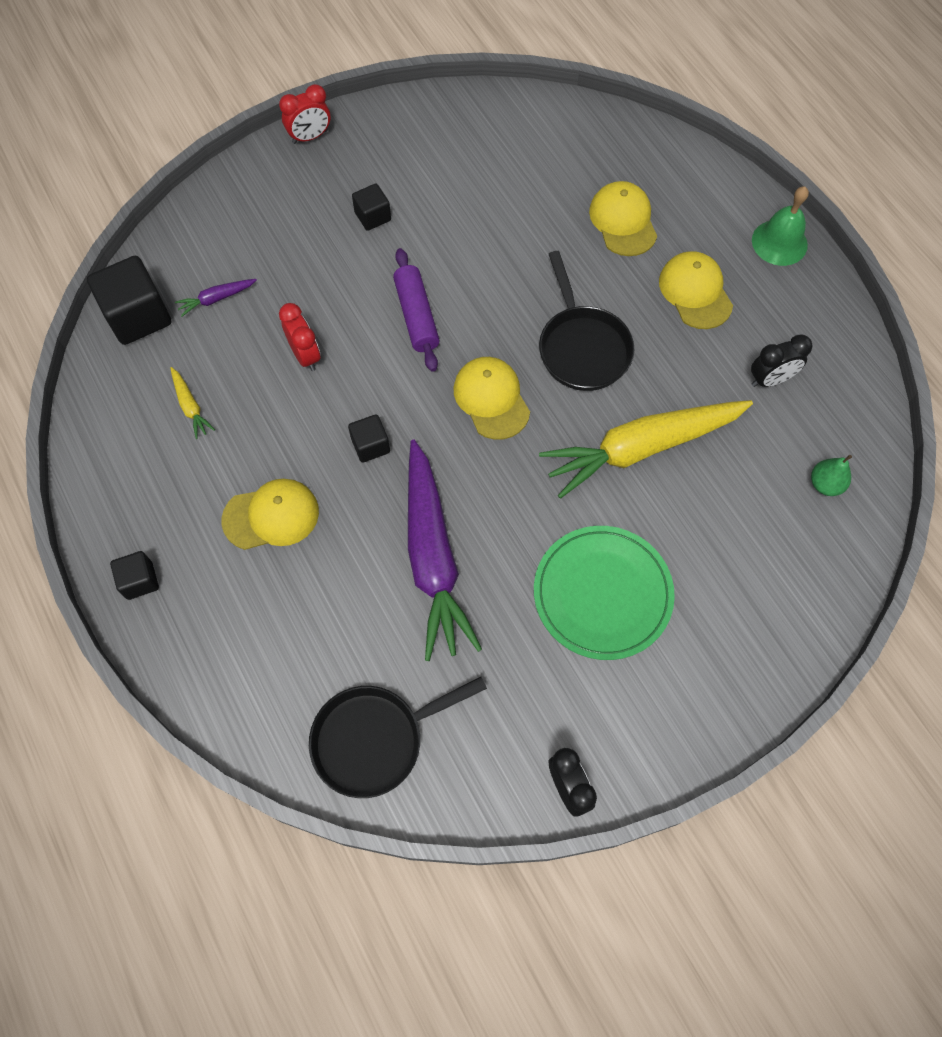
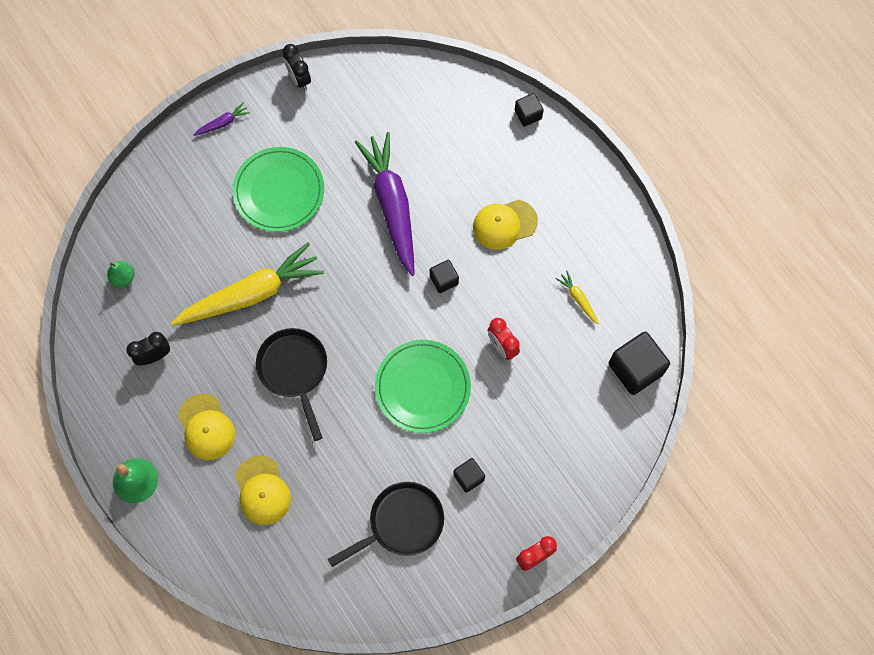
camera: 175 degrees right, 5 degrees up
black cube [110,551,159,600] -> black cube moved to [515,93,544,127]
purple carrot [175,279,257,317] -> purple carrot moved to [194,102,250,136]
black pan [309,677,487,798] -> black pan moved to [328,482,444,567]
purple rolling pin [393,248,440,372] -> green plate [375,340,471,433]
yellow cap [454,357,530,440] -> none

